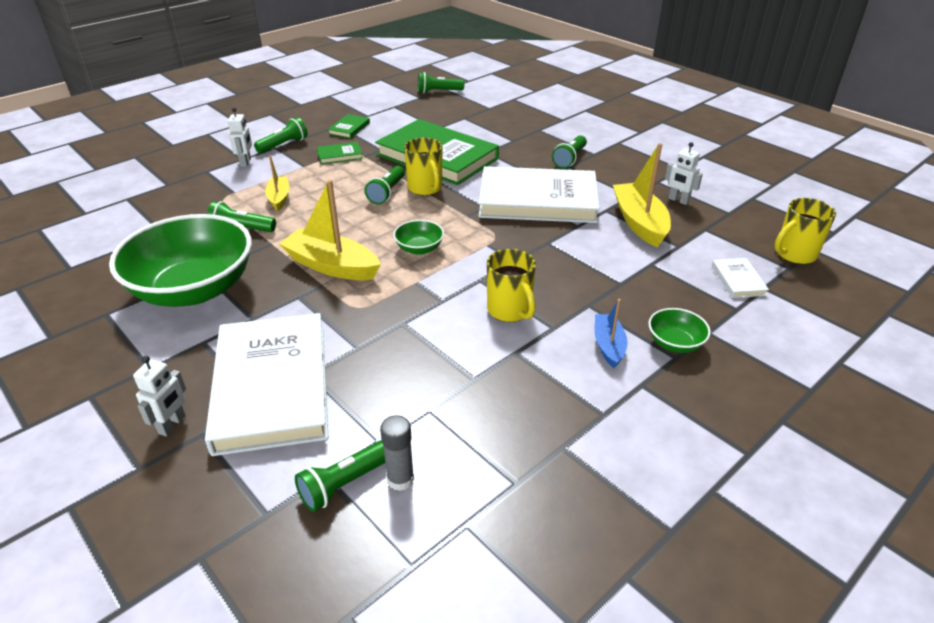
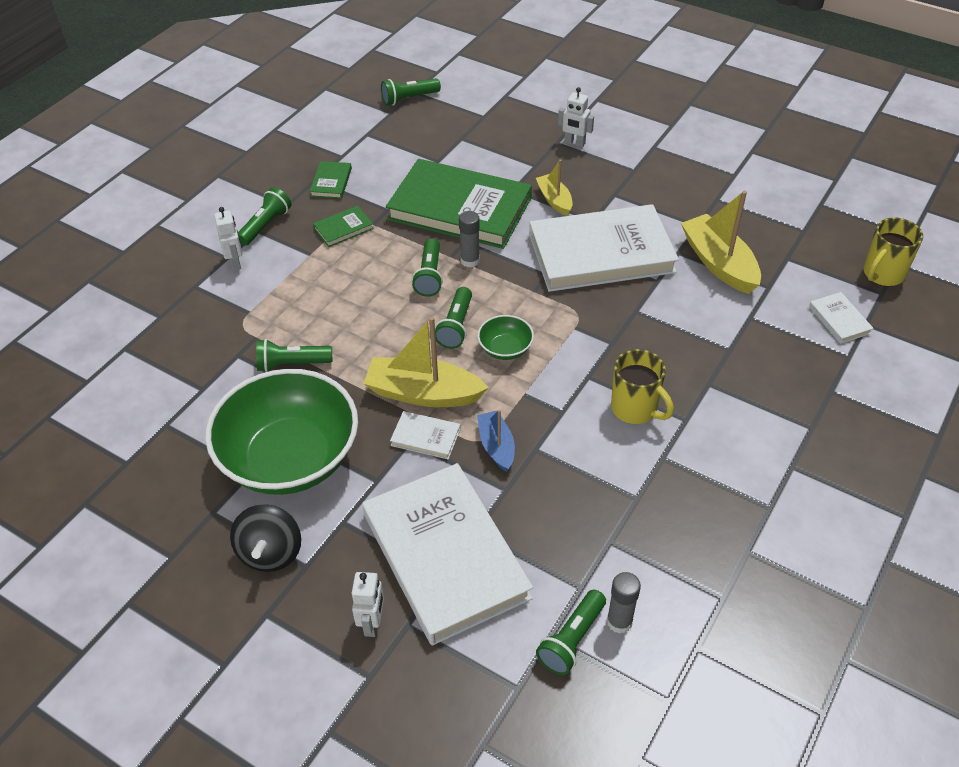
camera: 15 degrees left, 10 degrees up
yellow boat [265,155,289,211] -> yellow boat moved to [536,160,573,216]
yellow mug [404,138,442,195] -> grey glue stick [459,211,480,267]
green flashlight [552,135,587,169] -> green flashlight moved to [435,287,472,349]
blue boat [594,299,628,368] -> blue boat moved to [477,410,515,472]
green bowl [648,308,711,353] -> none
white robot [665,142,703,205] -> white robot moved to [558,87,594,147]
none -> black spinning top [230,504,301,572]
none -> white book [390,411,460,459]

